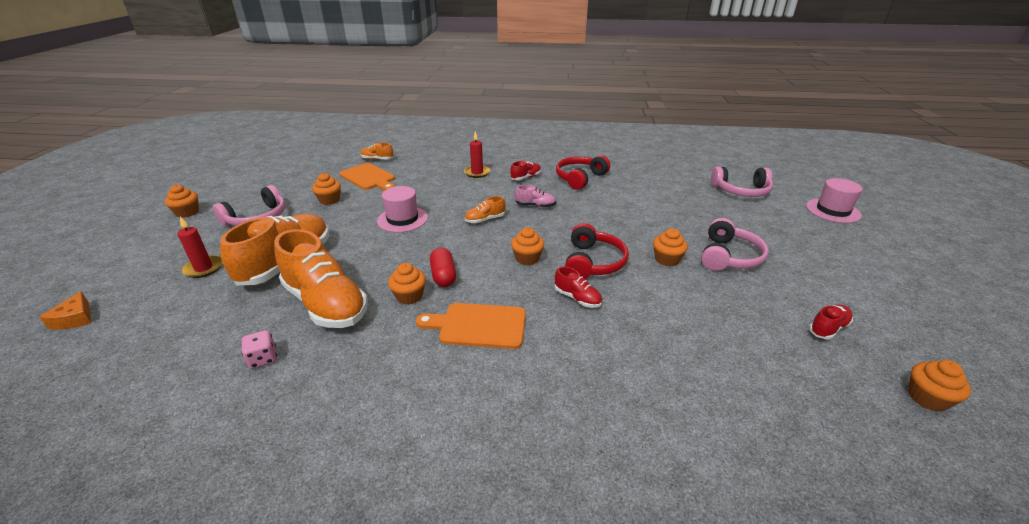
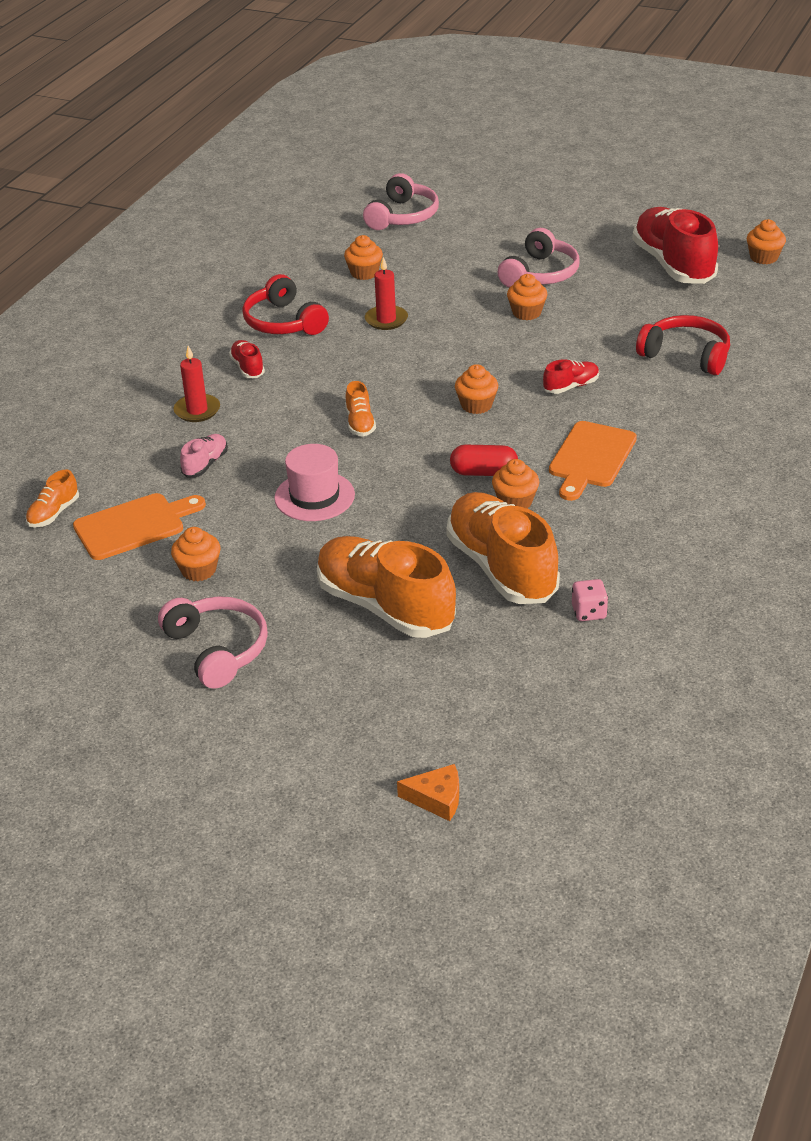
camera: 70 degrees left, 5 degrees up
orange cupcake [165,184,199,218] -> orange cupcake moved to [344,235,383,280]
red candle [178,216,222,278] -> red candle moved to [365,257,408,330]
orange shoe [274,229,368,328] -> orange shoe turned 90 degrees counterclockwise [446,492,560,604]
pink shoe [515,185,556,208] -> pink shoe moved to [180,434,228,477]
red headphones [565,223,629,279] -> red headphones moved to [636,315,730,375]
pink headphones [701,218,769,271] -> pink headphones turned 75 degrees clockwise [497,228,580,288]
pink hat [806,178,863,223] -> none
red shoe [809,305,853,339] -> red shoe [632,207,718,284], size x2.26

